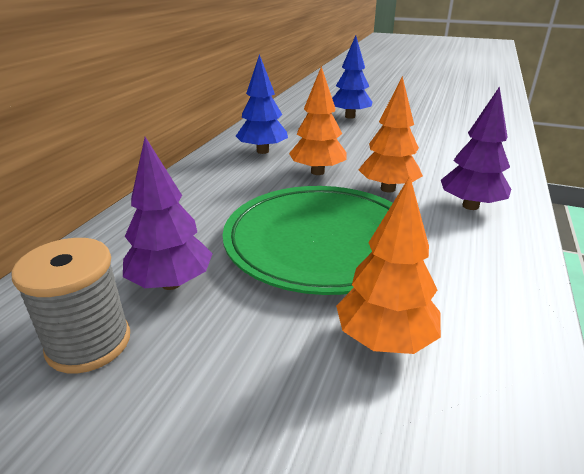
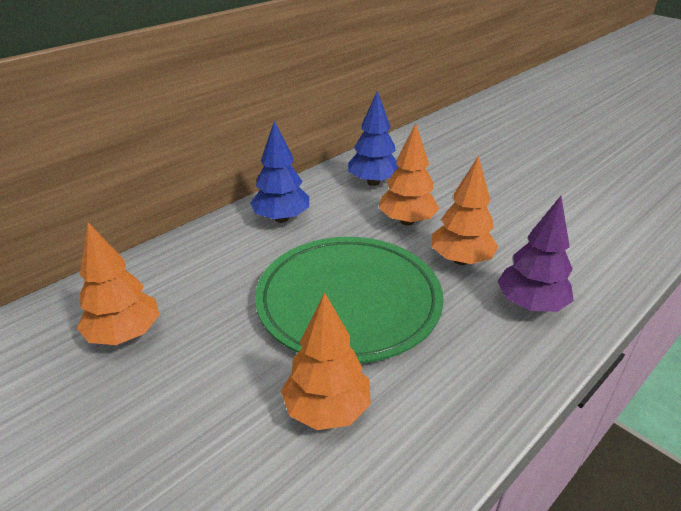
camera: 25 degrees right, 5 degrees up
grey spool [11,238,130,373] -> orange tree [77,223,159,345]
purple tree [123,137,213,290] -> none
blue tree [332,36,373,119] -> blue tree moved to [250,121,309,223]

